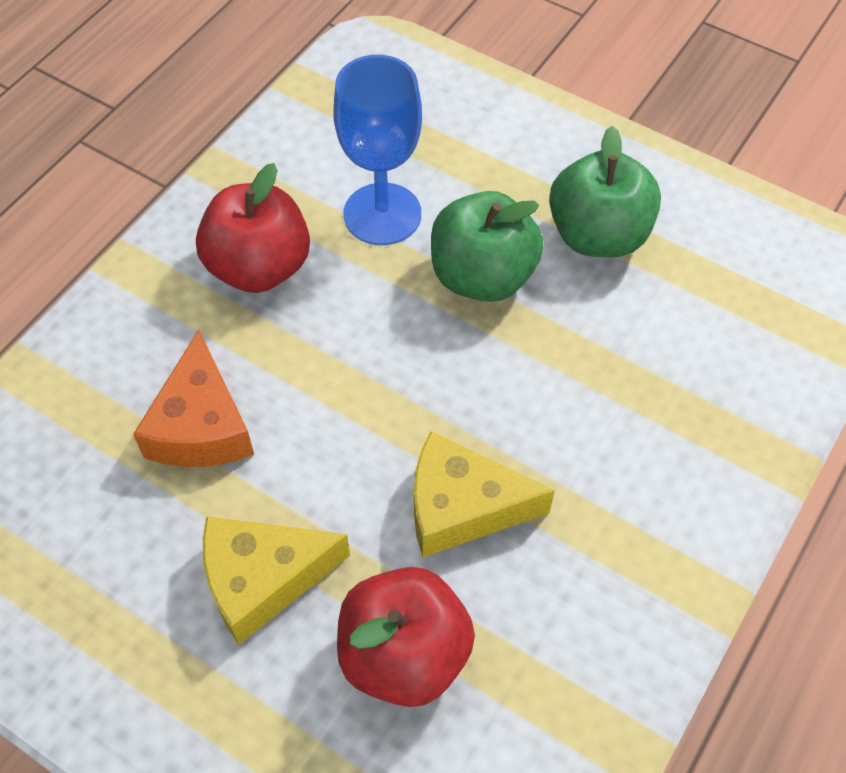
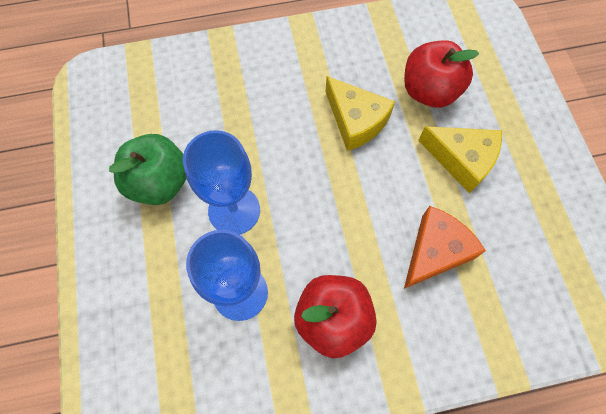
camera: 135 degrees left, 10 degrees up
green apple [431,191,543,302] -> blue goblet [183,130,260,235]

